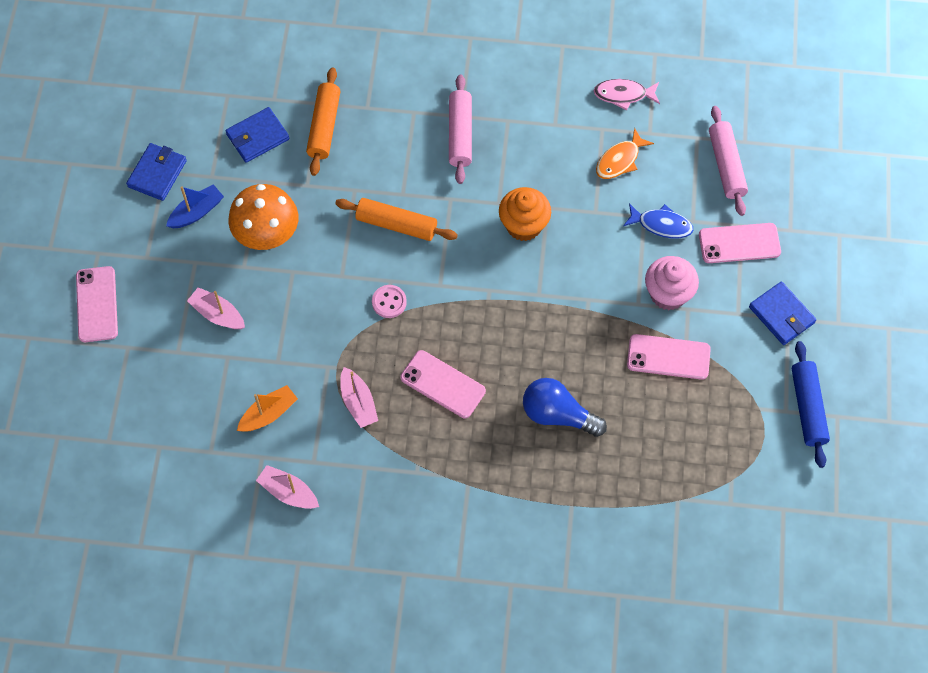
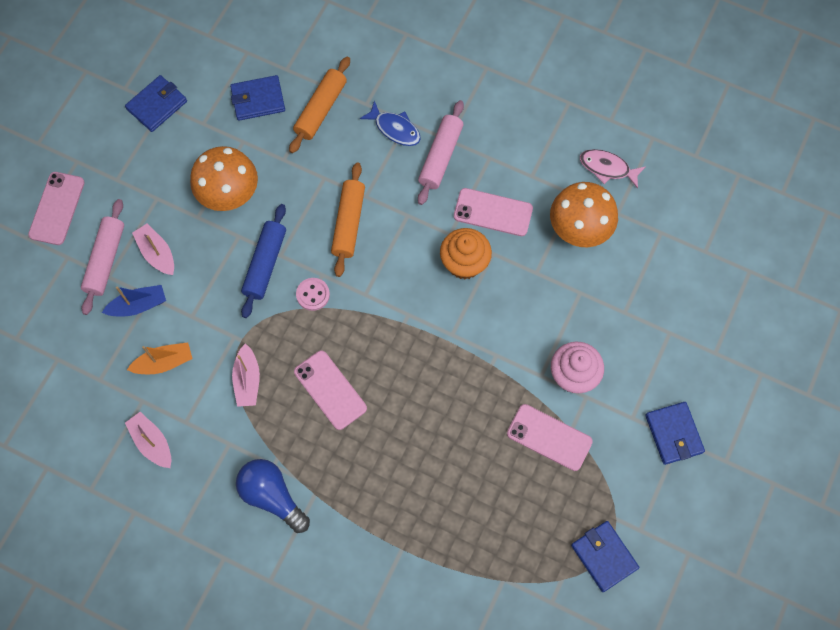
camera: 20 degrees right, 5 degrees up
blue boat [166,184,224,228] -> blue boat moved to [102,285,166,316]
orange rolling pin [335,198,458,241] -> orange rolling pin turned 60 degrees clockwise [331,163,365,277]
blue light bulb [523,378,607,437] -> blue light bulb moved to [236,459,310,533]
orange fish [596,128,654,179] -> orange mushroom [550,182,618,247]
blue fish [623,203,693,238] -> blue fish moved to [360,101,421,146]
pink phone [699,223,781,263] -> pink phone moved to [454,188,533,236]
pink rolling pin [709,106,748,216] -> pink rolling pin moved to [81,199,124,315]
blue rolling pin [792,341,830,468] -> blue rolling pin moved to [241,204,286,318]
none -> blue wallet [571,521,639,592]

